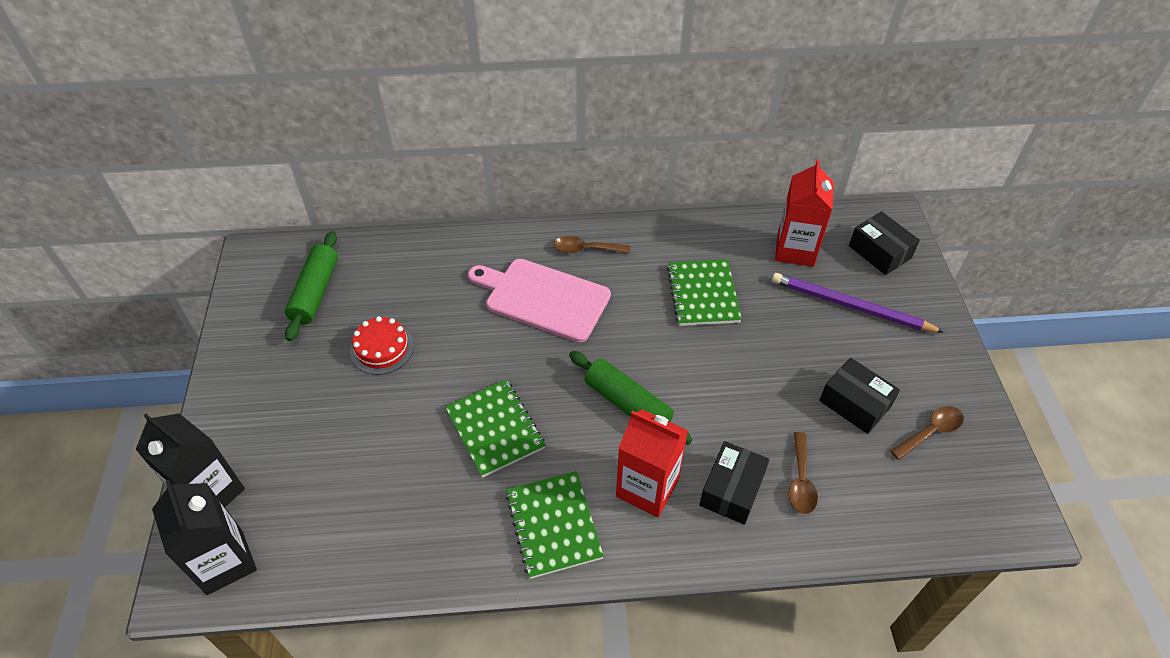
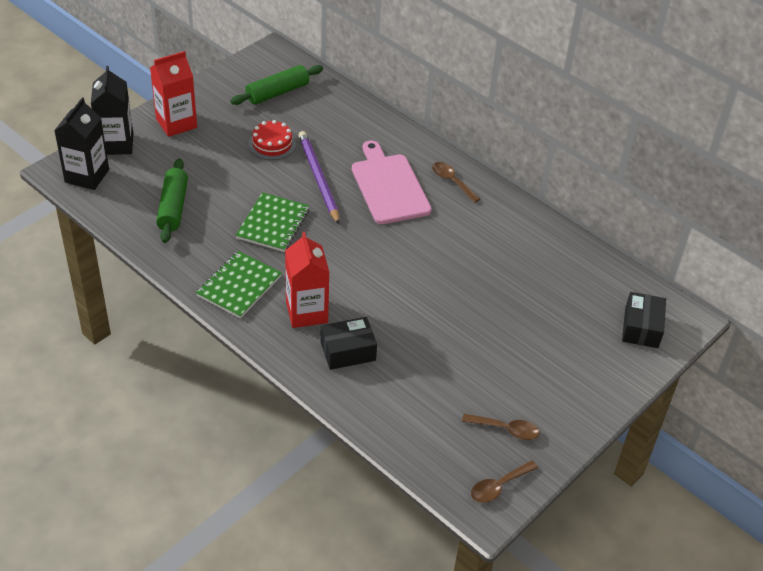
camera: 45 degrees right, 5 degrees down
green rolling pin [569,351,692,445] -> green rolling pin moved to [156,158,188,243]
green notebook [667,259,742,326] -> none
purple pencil [772,273,945,333] -> purple pencil moved to [298,131,340,224]
red carton [775,160,834,267] -> red carton moved to [150,51,197,137]
brown spoon [788,432,818,514] -> brown spoon moved to [471,460,538,503]
black box [819,358,900,434] -> none

